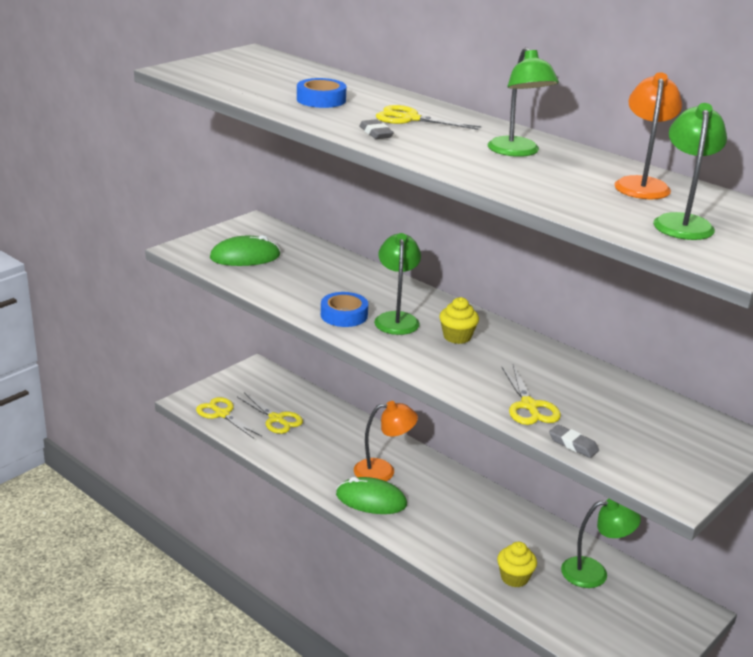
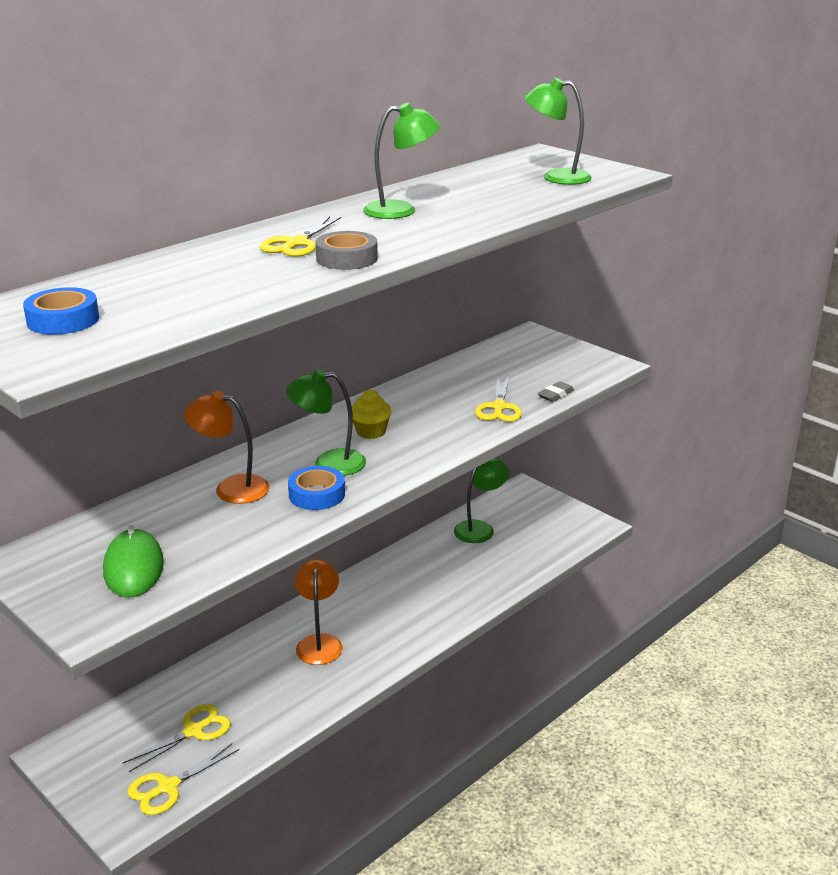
camera: 85 degrees left, 0 degrees up
blue tape [297,78,347,108] -> blue tape moved to [23,287,99,335]
green mouse [336,477,407,514] -> none
grey eraser [359,119,394,139] -> grey tape [315,231,378,270]
yellow cupcake [497,542,537,587] -> none
yellow scissors [501,365,561,425] -> yellow scissors turned 105 degrees clockwise [475,375,522,422]
green lamp [561,499,641,588] -> green lamp turned 45 degrees clockwise [454,458,509,543]
orange lamp [614,72,682,199] -> orange lamp moved to [184,391,270,504]

